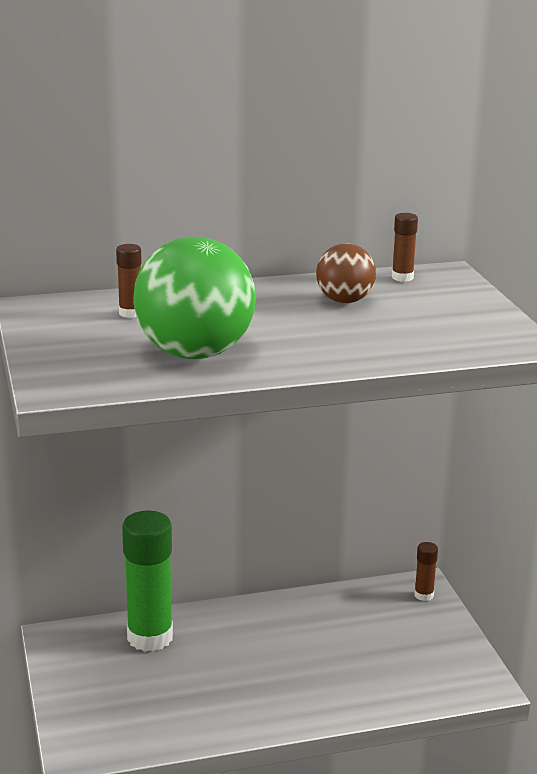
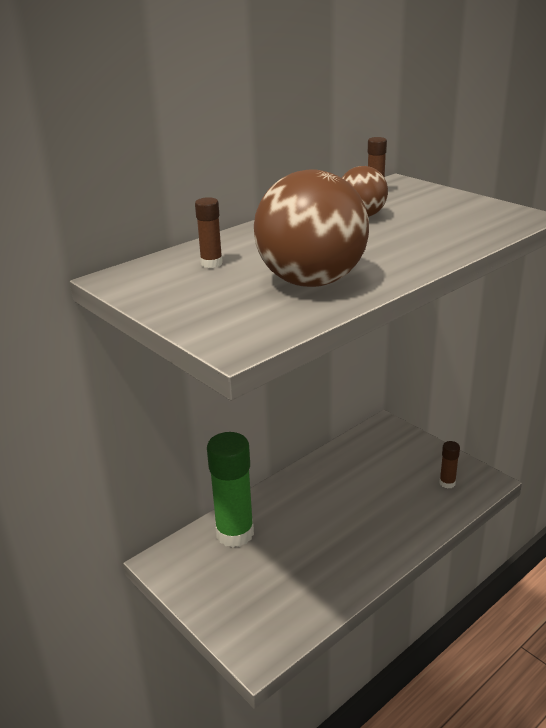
camera: 25 degrees left, 5 degrees up
green ball [133,237,256,359] -> brown ball [254,169,369,287]
brown glue stick [414,542,438,601] -> brown glue stick moved to [439,441,460,488]

